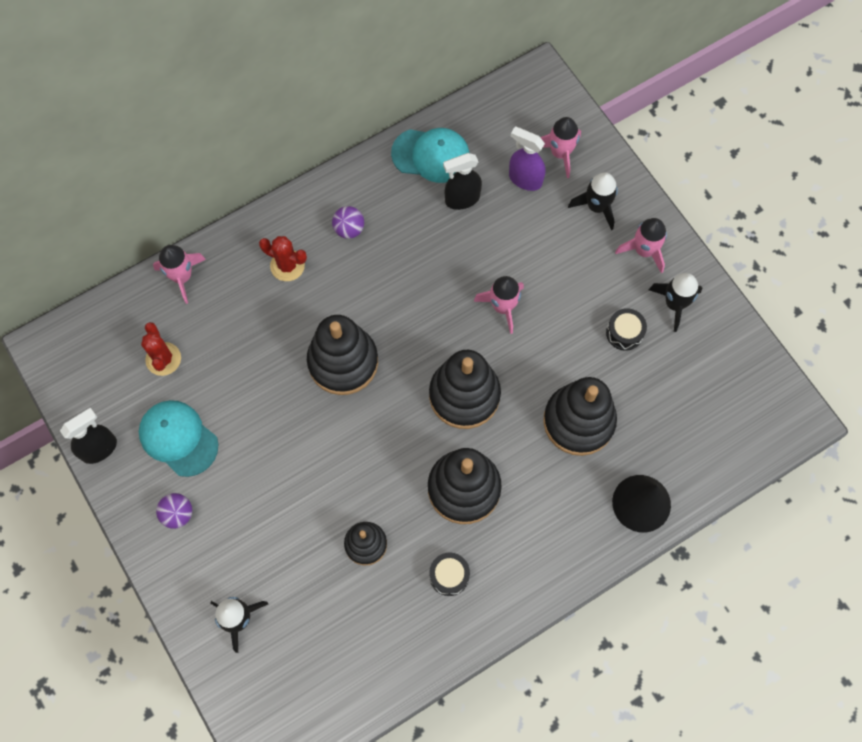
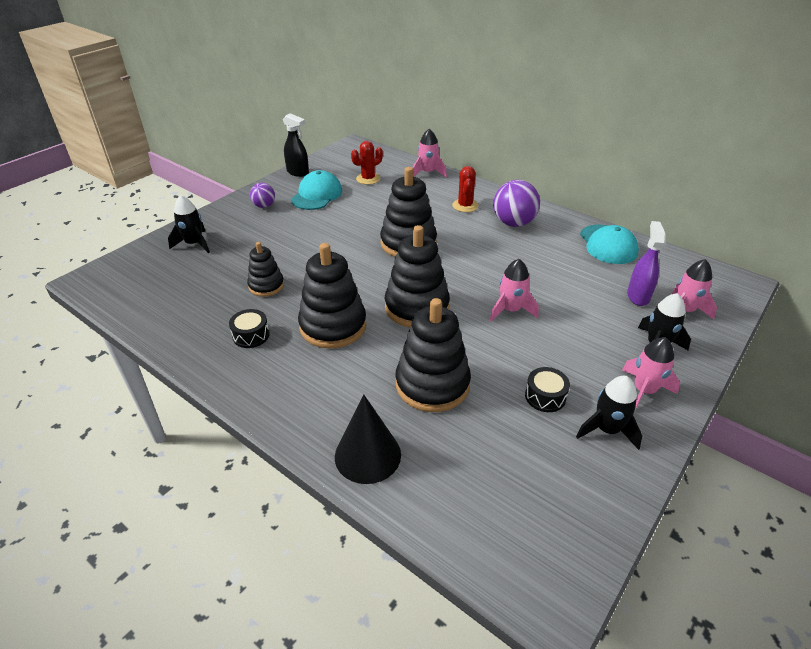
camera: 70 degrees right, 30 degrees down
purple ball [332,206,364,239] -> purple ball [493,180,540,227], size x1.77
black spray bottle [443,153,482,210] -> none

